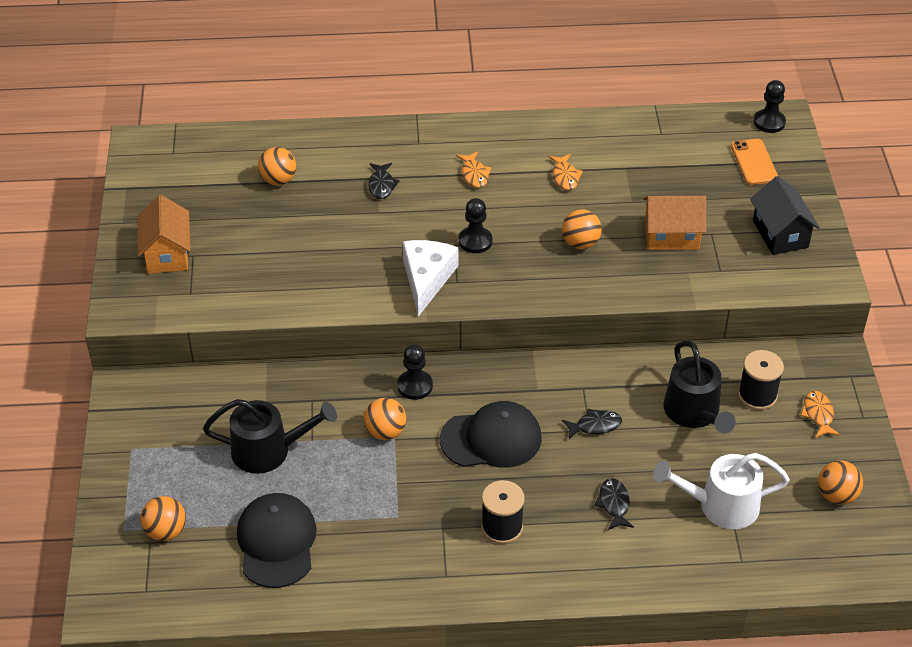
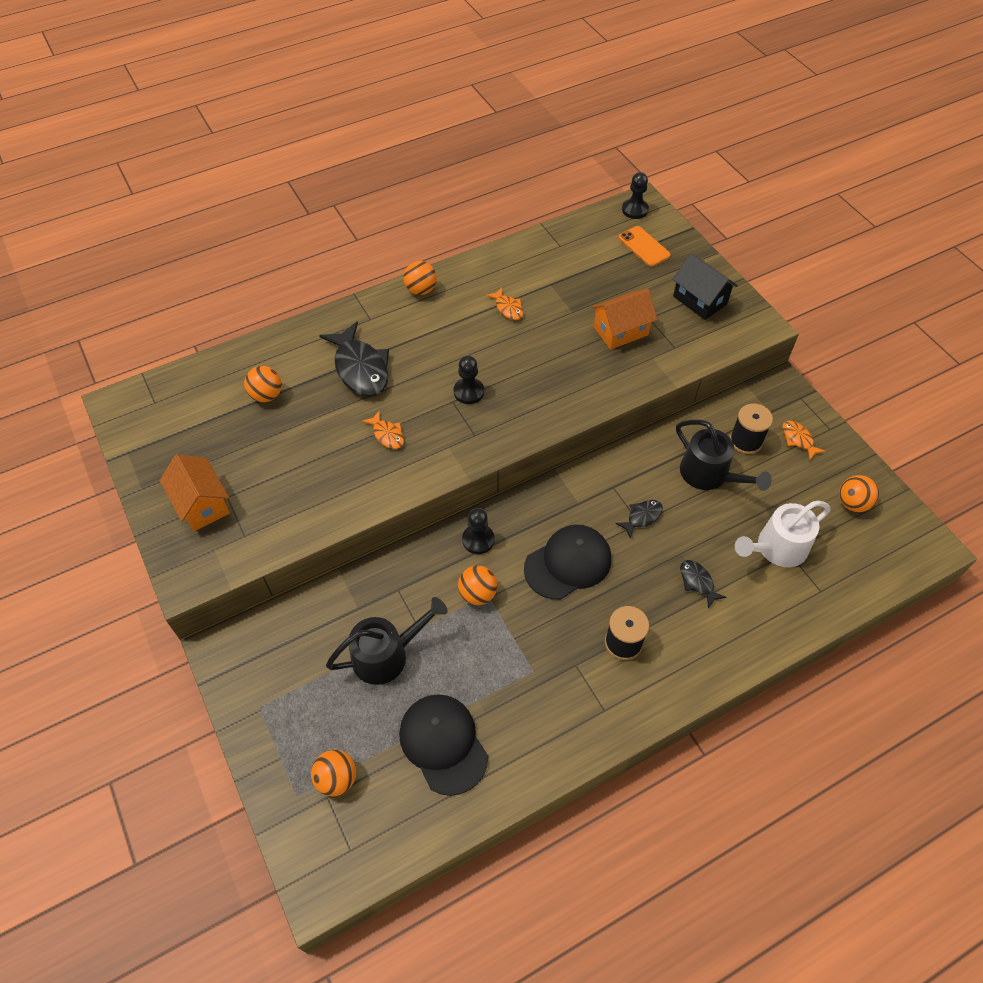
camera: 25 degrees left, 10 degrees up
black fish [368,163,400,199] -> black fish [319,321,389,397], size x2.02
white cheese [403,240,459,317] -> none
orange fish [456,151,491,188] -> orange fish moved to [362,410,404,449]
orange ball [562,209,602,249] -> orange ball moved to [403,261,437,295]

